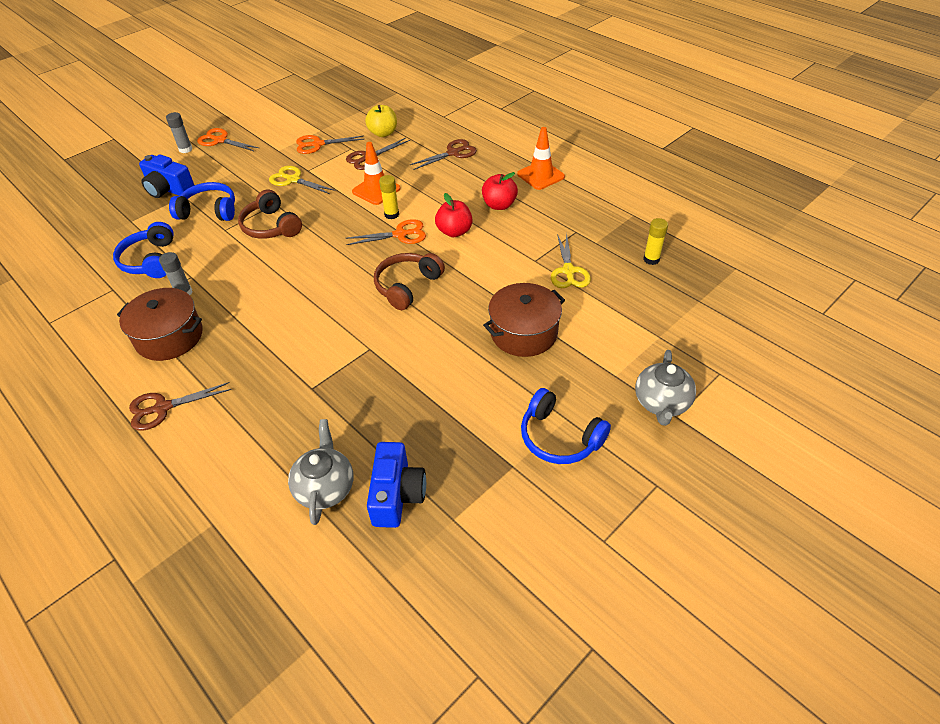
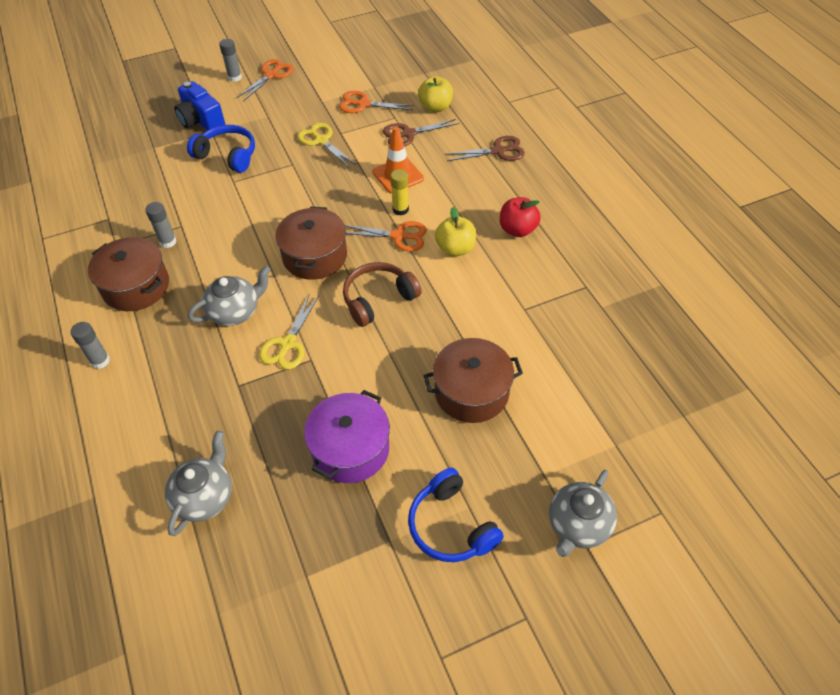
camera: 20 degrees right, 5 degrees up
blue headphones [113,222,174,278] -> none
brown scissors [129,382,231,431] -> grey glue stick [70,322,110,369]
orange scissors [197,128,259,151] -> orange scissors turned 75 degrees clockwise [236,59,294,101]
brown headphones [238,190,302,239] -> none
blue camera [367,442,426,528] -> none
red apple [435,193,473,237] -> yellow apple [435,207,476,256]
orange traffic cone [517,127,565,190] -> none
yellow scissors [551,233,591,288] -> yellow scissors moved to [259,295,319,369]
yellow glue stick [643,218,668,265] -> none
none -> grey teapot [188,266,271,326]
none -> brown pot [275,207,347,280]
none -> purple pot [304,390,390,483]

